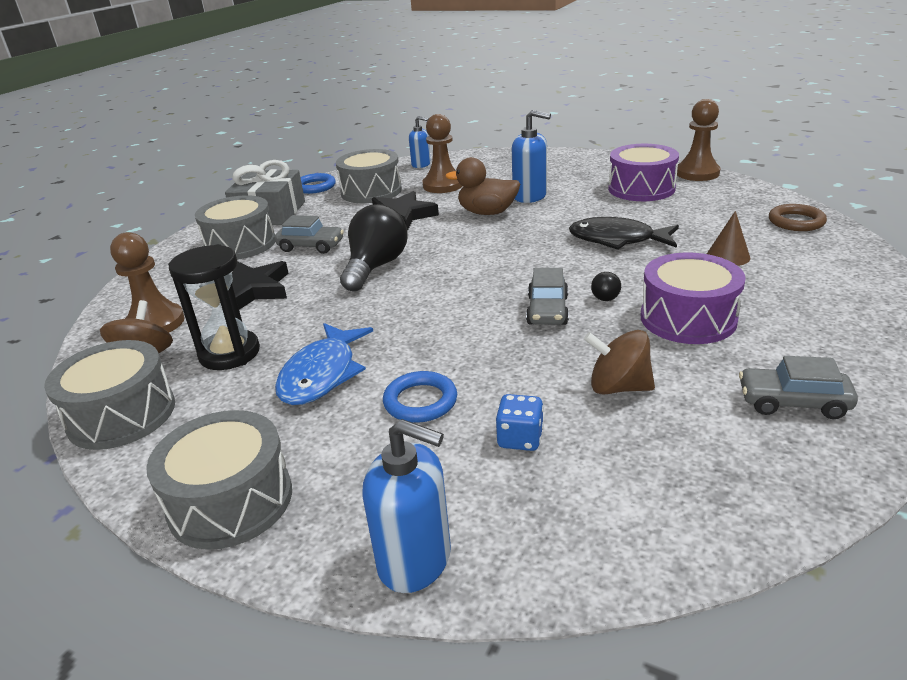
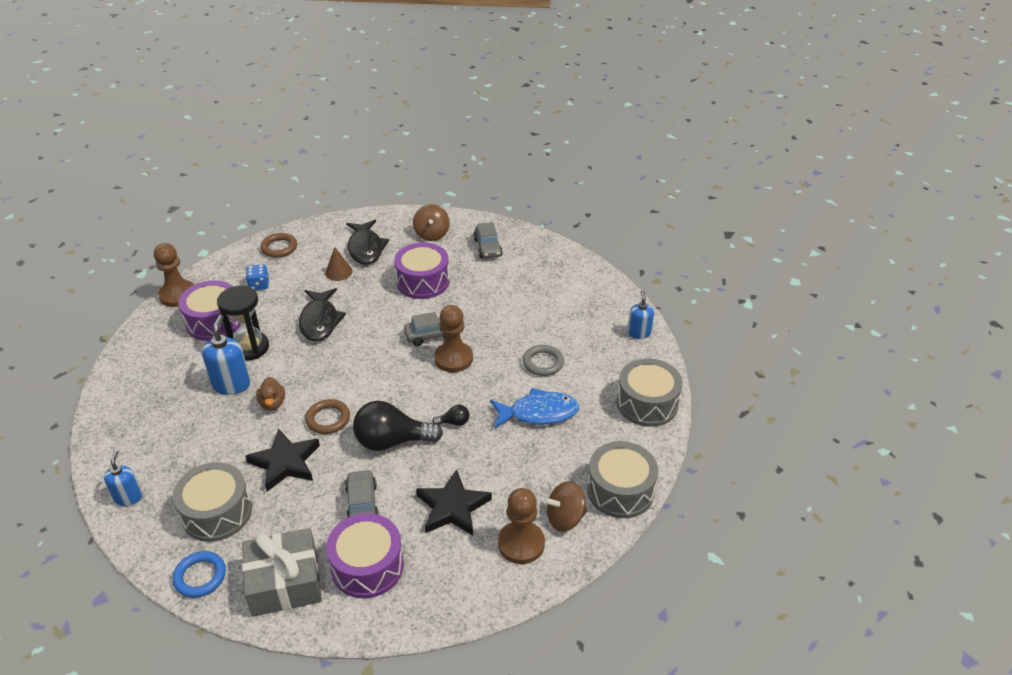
camera: 115 degrees left, 10 degrees up
black hourglass [168,244,260,370] -> black hourglass moved to [217,286,269,361]
grey drum [195,195,275,260] -> purple drum [326,513,404,598]
blue soap dispenser [362,419,451,593] -> blue soap dispenser [628,290,654,339], size x0.65
blue ring [383,371,457,423] -> grey ring [523,345,564,376]
brown pawn [423,114,462,193] -> brown pawn moved to [434,305,473,372]
brown duck [445,157,520,215] -> brown duck [256,377,285,411], size x0.65
blue dice [495,394,544,451] -> blue dice moved to [246,264,269,290]
brown spinning top [584,330,655,395] -> brown spinning top moved to [413,204,450,241]
black light bulb [591,272,621,301] -> black light bulb moved to [432,405,469,426]
none -> brown ring [305,399,350,434]
none -> black fish [346,220,389,265]

